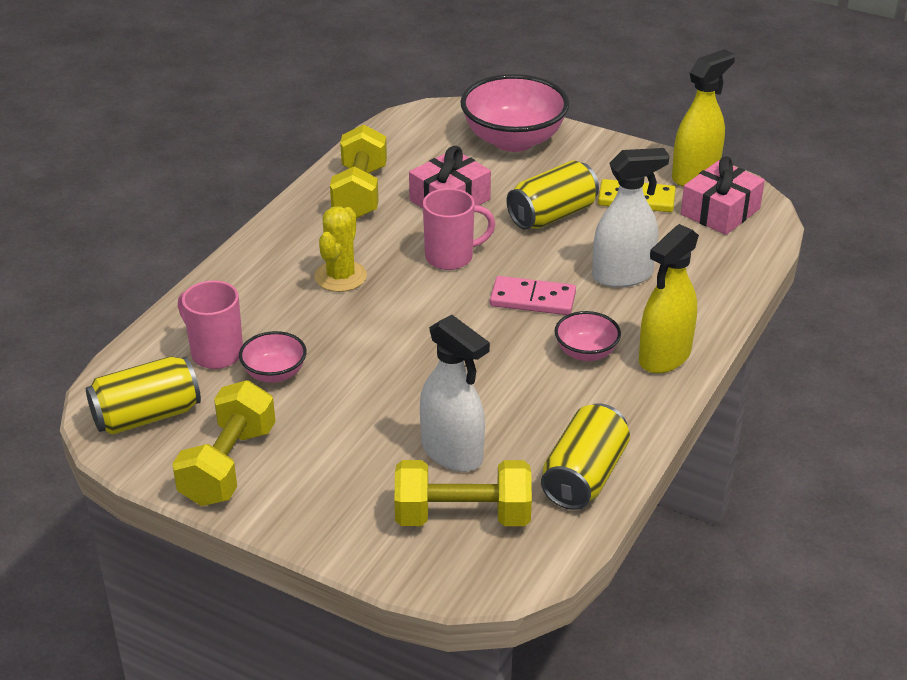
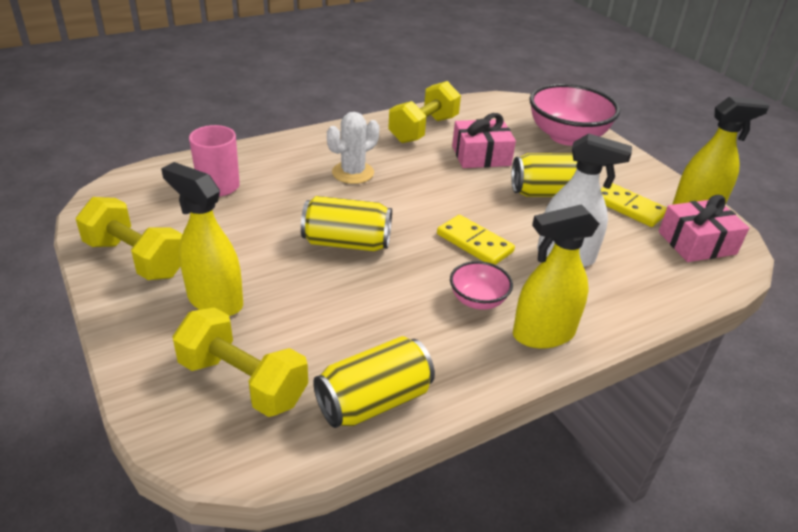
camera: 30 degrees right, 0 degrees up
yellow can [86,356,201,435] -> yellow can moved to [301,196,392,251]
yellow dumbbell [172,380,276,506] -> yellow dumbbell turned 75 degrees clockwise [76,197,182,280]
pink bowl [239,331,307,383] -> none
yellow cactus [314,206,367,292] -> white cactus [327,112,379,184]
white spray bottle [420,315,490,472] -> none
pink mug [423,188,495,270] -> none
pink domino [490,276,576,315] -> yellow domino [437,215,515,265]
none -> yellow spray bottle [161,162,243,316]

